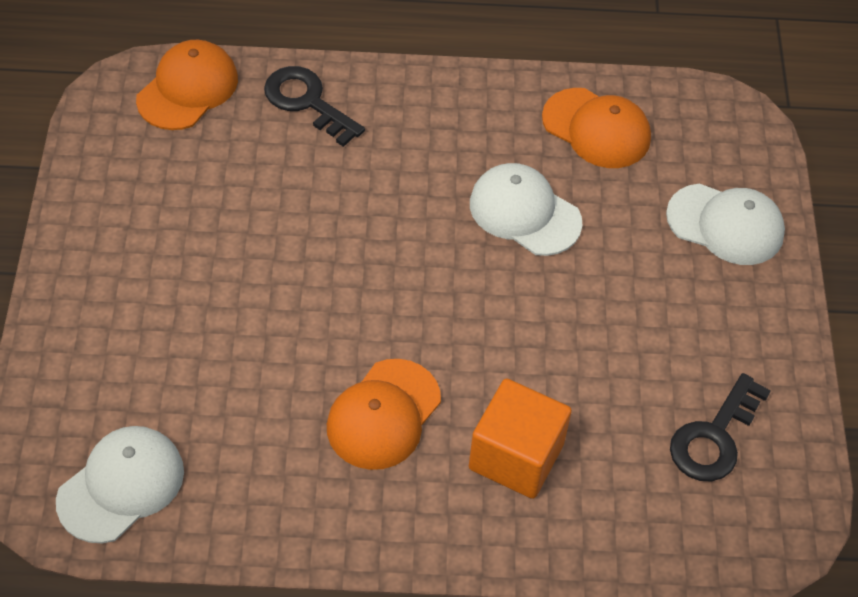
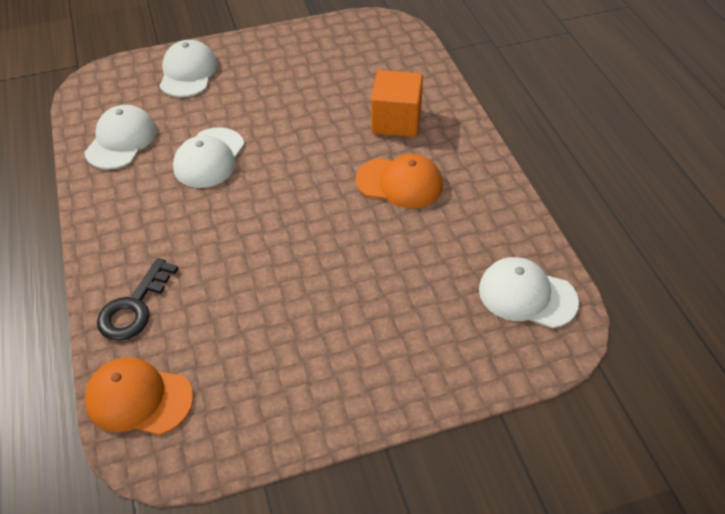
camera: 105 degrees left, 5 degrees down
orange cap [542,88,651,168] -> white cap [85,105,157,170]
black key [670,373,771,481] -> none

